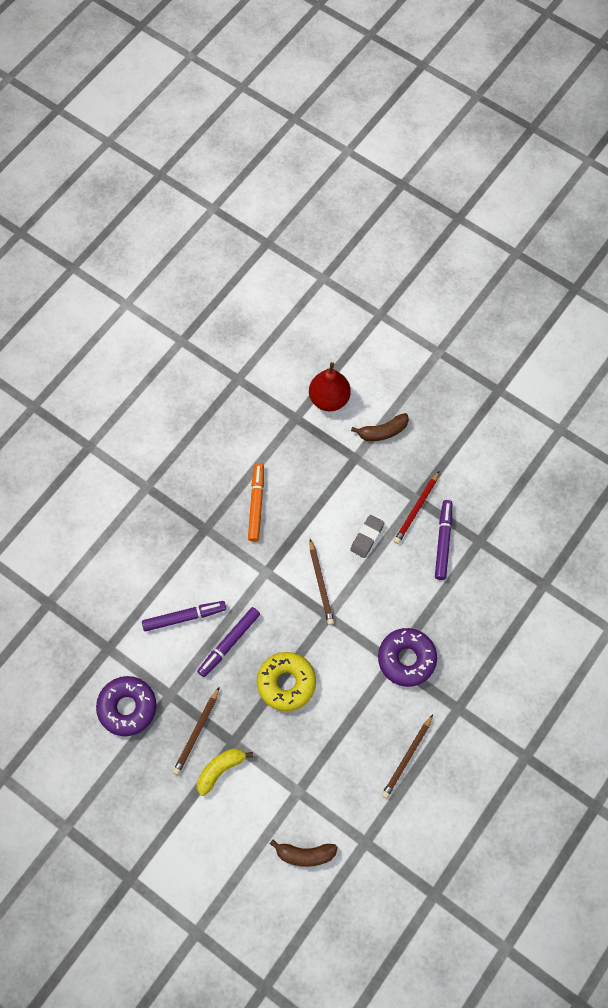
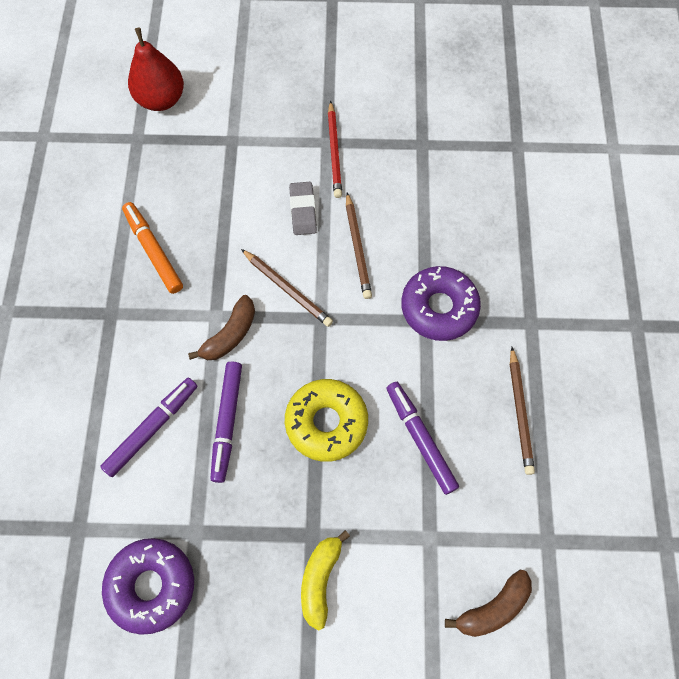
camera: 35 degrees left, 0 degrees up
brown pencil [173,688,219,775] -> brown pencil moved to [346,192,372,299]
brown banana [351,413,409,441] -> brown banana moved to [188,295,255,360]
purple marker [435,500,452,580] -> purple marker moved to [386,382,459,495]

